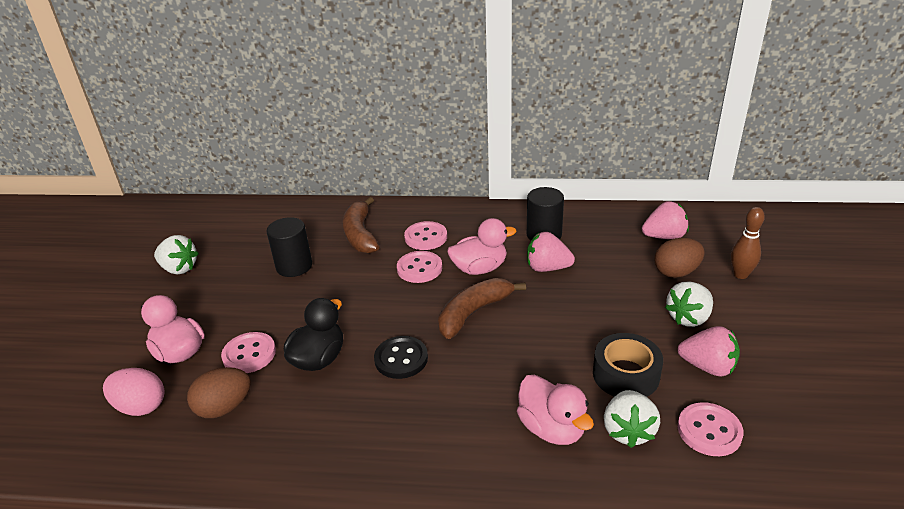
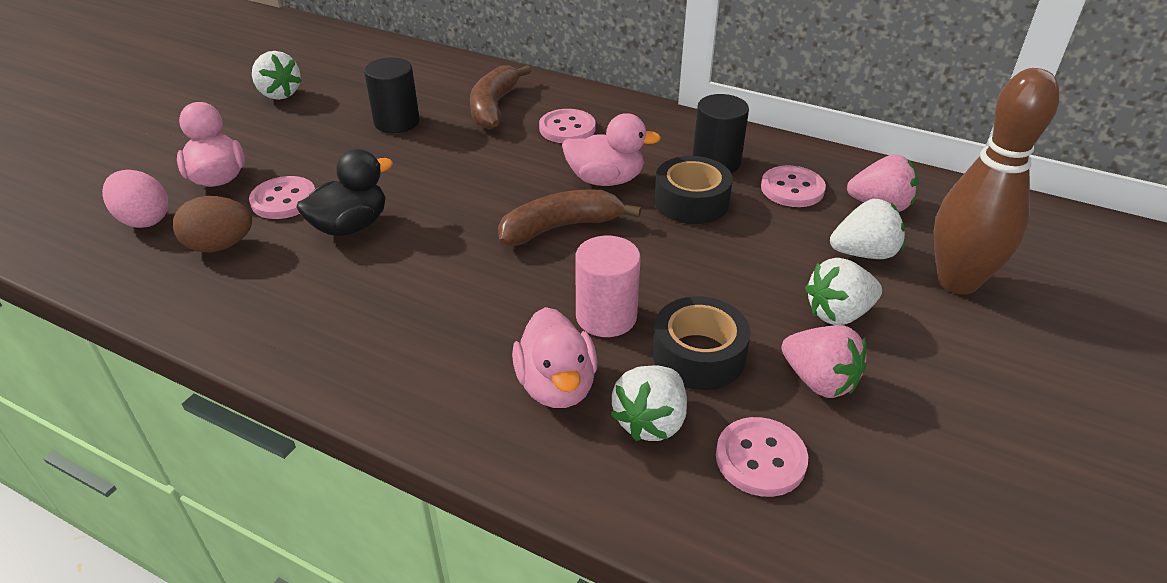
camera: 20 degrees right, 5 degrees up
black button [374,336,428,379] -> none
pink button [397,251,442,283] -> pink button moved to [761,165,826,207]
pink strawberry [527,232,575,272] -> black tape [654,156,733,224]
brown egg [654,238,705,278] -> white strawberry [830,199,905,259]
brown bowling pin [731,207,765,279] -> brown bowling pin [934,68,1060,294], size x1.92
none -> pink cylinder [575,236,641,337]

